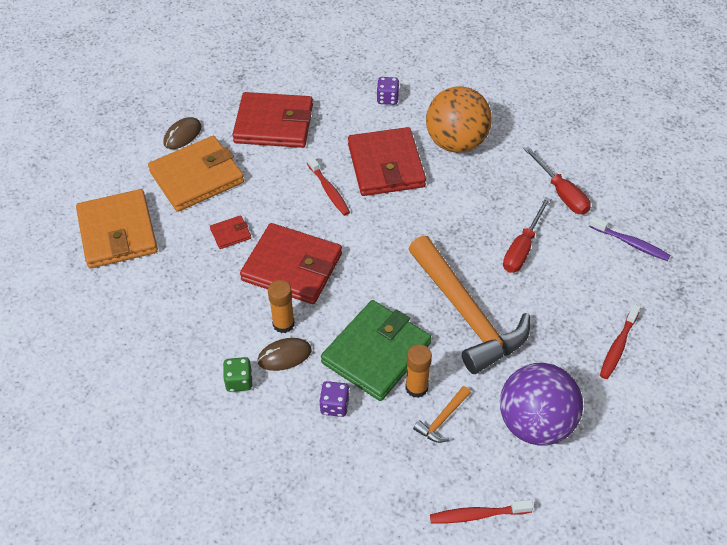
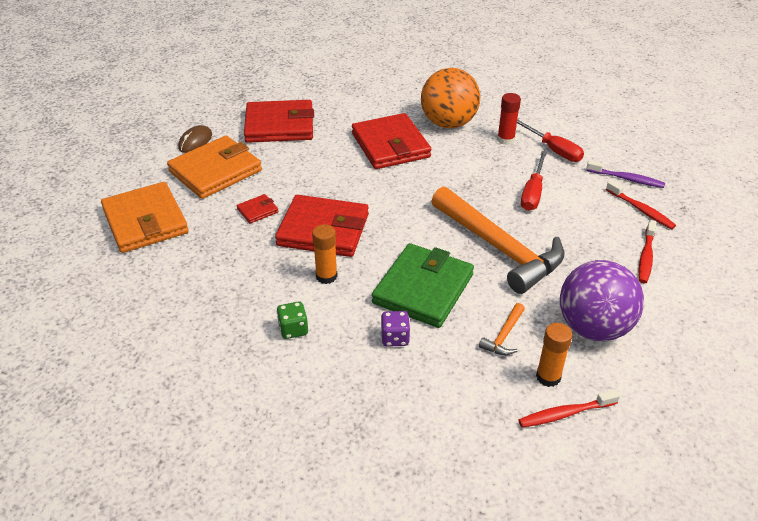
camera: 10 degrees left, 10 degrees down
brown mouse [257,338,312,371] -> none
red toothbrush [307,155,350,216] -> red toothbrush moved to [606,180,676,229]
purple dice [377,77,399,105] -> none
orange glue stick [405,344,432,398] -> orange glue stick moved to [536,323,573,387]
none -> red glue stick [497,93,521,145]

